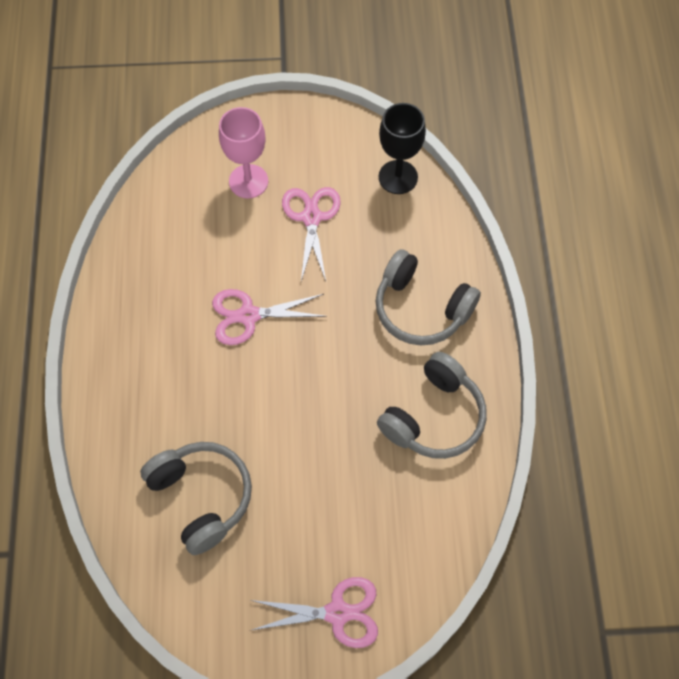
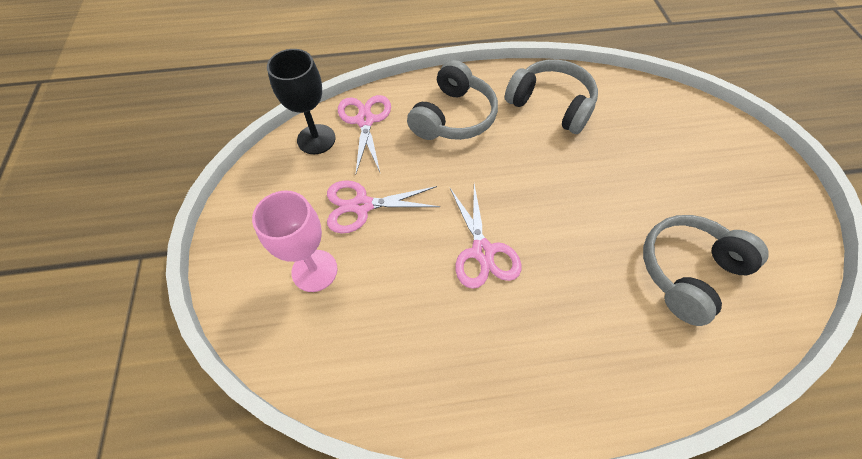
camera: 95 degrees left, 5 degrees down
pink scissors [250,577,378,648] -> pink scissors moved to [338,95,391,173]

